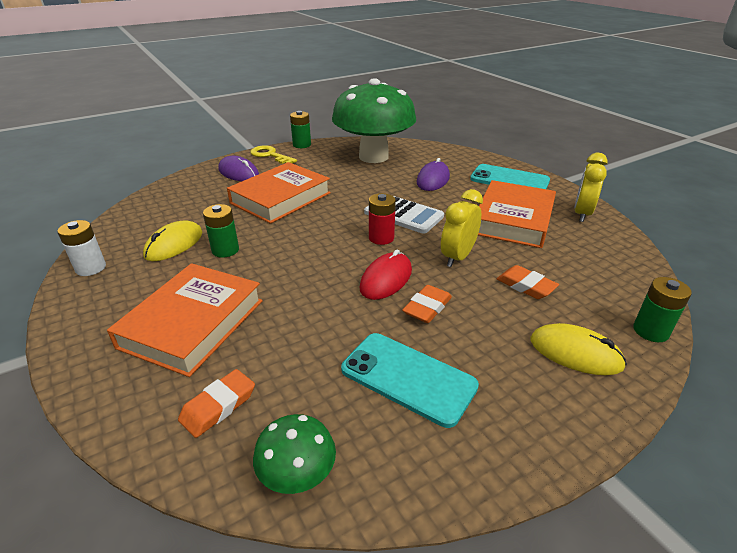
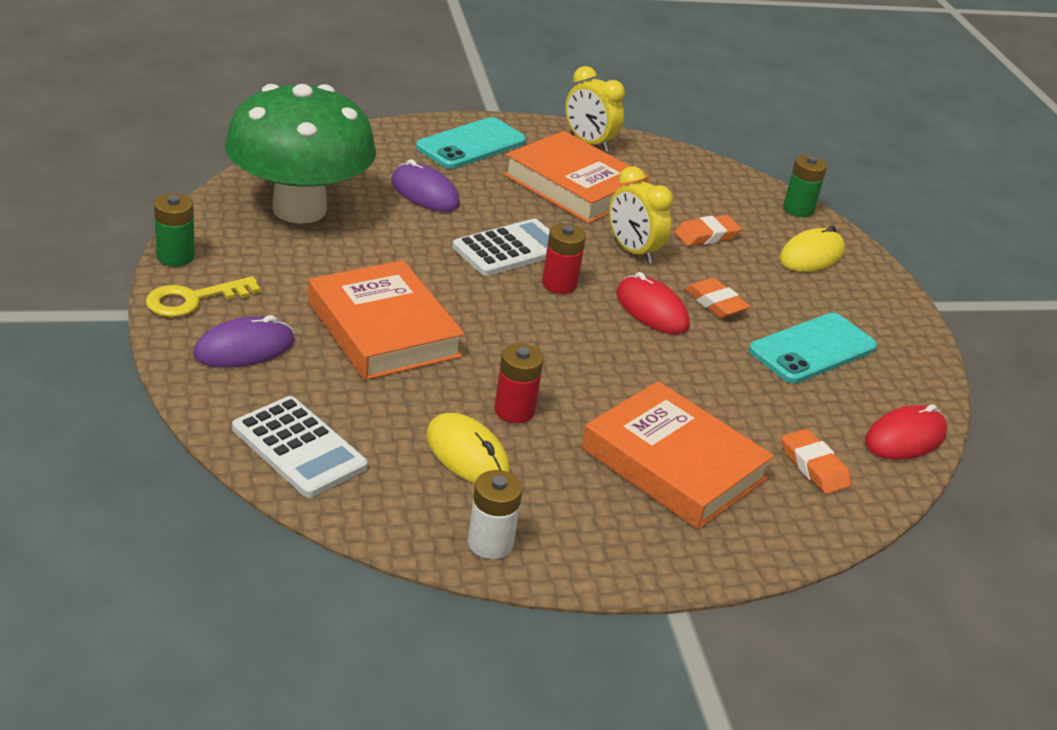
camera: 75 degrees left, 0 degrees up
green battery [203,204,239,258] -> red battery [494,343,544,423]
green mushroom [253,414,336,494] -> red mouse [865,404,947,460]
none -> white calculator [232,396,368,498]

